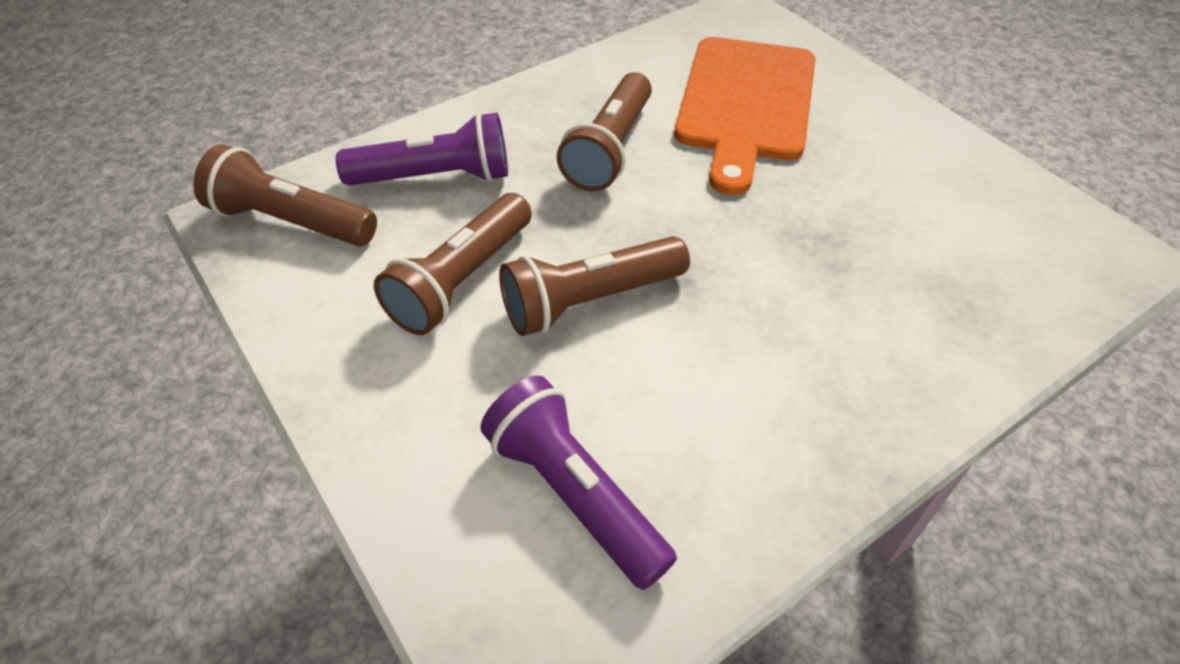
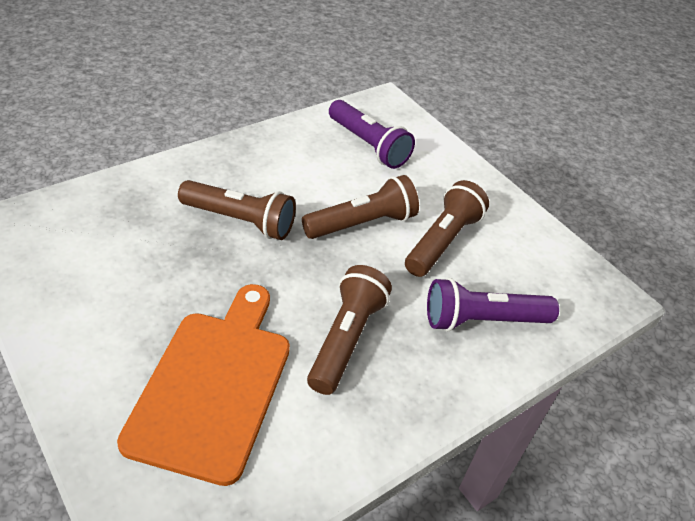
camera: 175 degrees right, 5 degrees down
brown flashlight [193,145,377,246] -> brown flashlight moved to [178,180,296,240]

